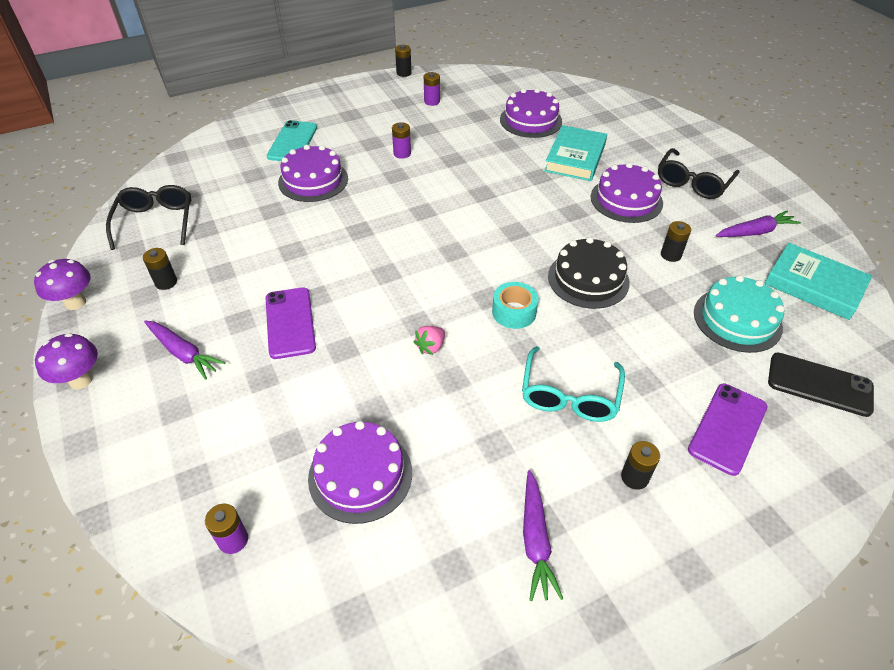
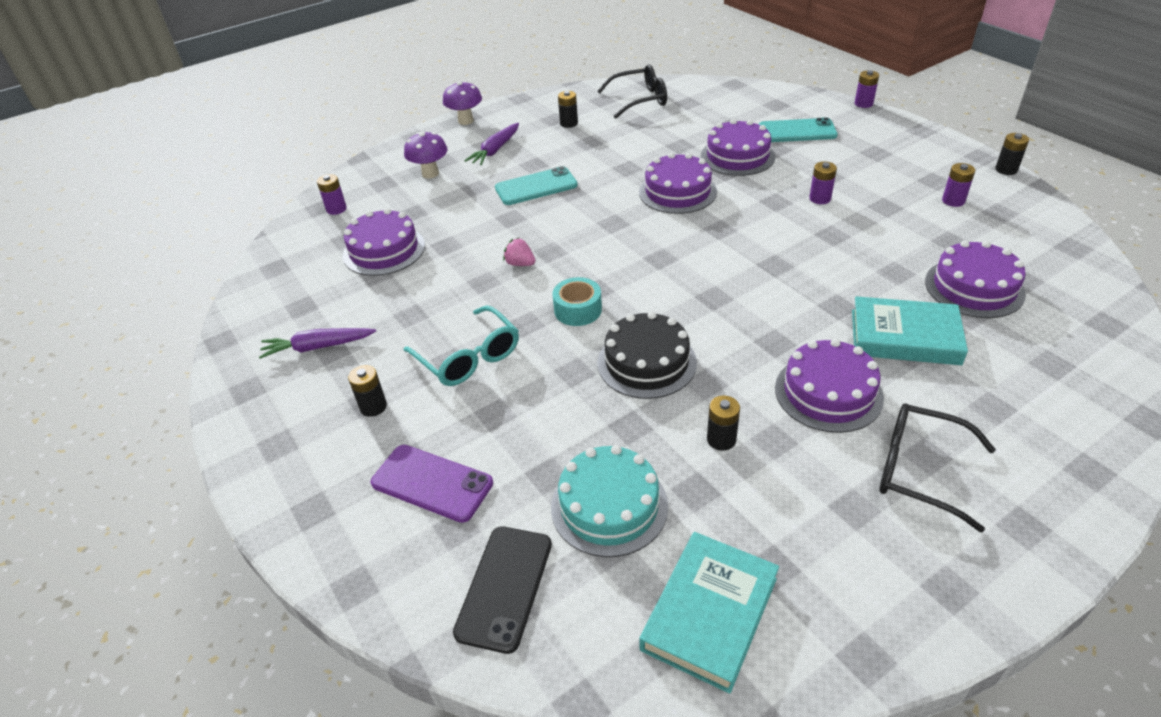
camera: 85 degrees right, 5 degrees down
purple mushroom [34,259,90,310] -> purple mushroom moved to [404,132,448,178]
purple phone [266,287,316,359] -> turquoise phone [495,166,578,205]
turquoise glasses [522,346,625,422] -> turquoise glasses turned 135 degrees counterclockwise [404,305,519,386]
purple carrot [716,210,801,237] -> none
none -> purple cake [639,153,717,214]
none -> purple battery [855,70,879,108]

